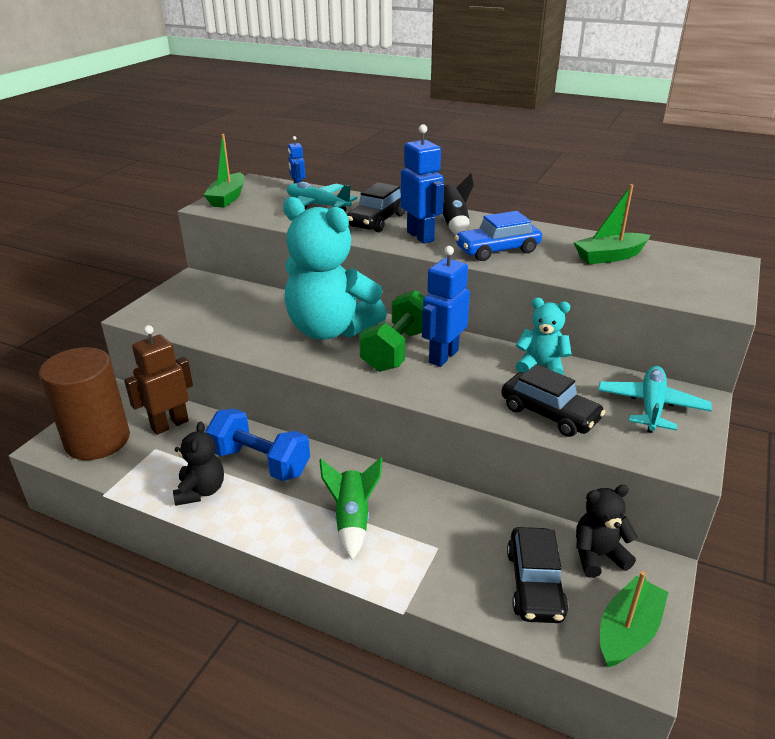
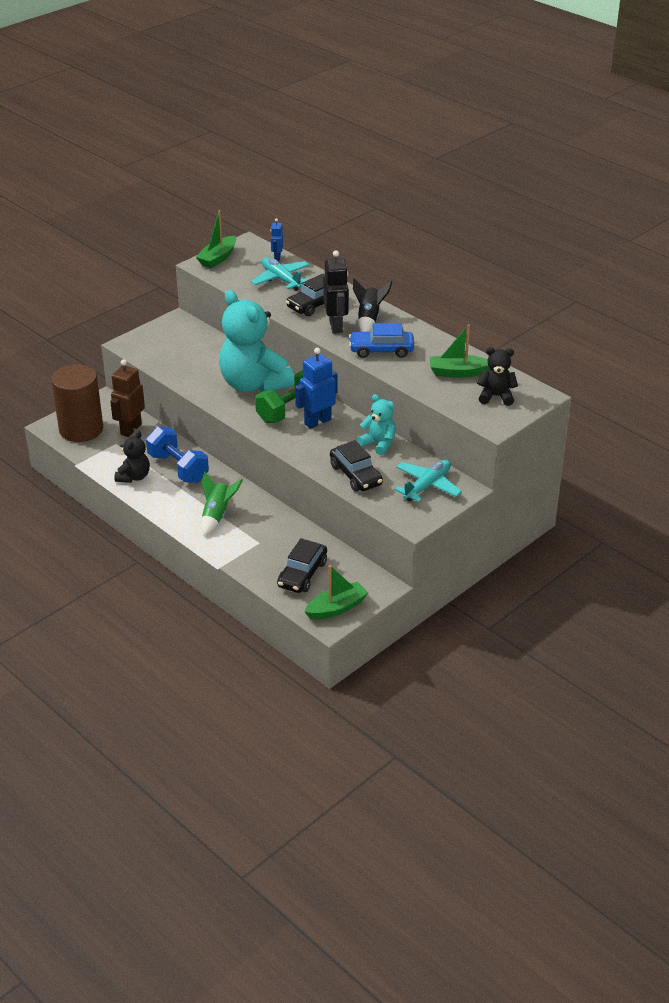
camera: 20 degrees right, 5 degrees up
brown robot [124,325,193,435] -> brown robot turned 45 degrees counterclockwise [110,359,145,437]
blue robot [401,124,444,244] -> black robot [323,250,349,334]
black teddy bear [576,485,638,578] -> black teddy bear moved to [477,347,518,406]

